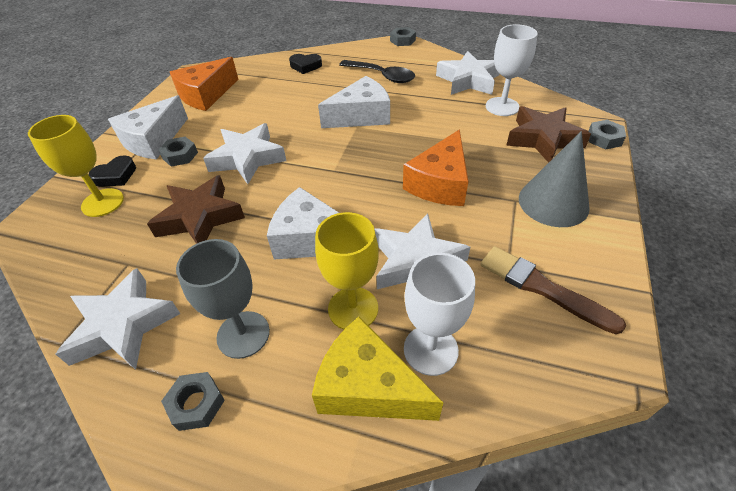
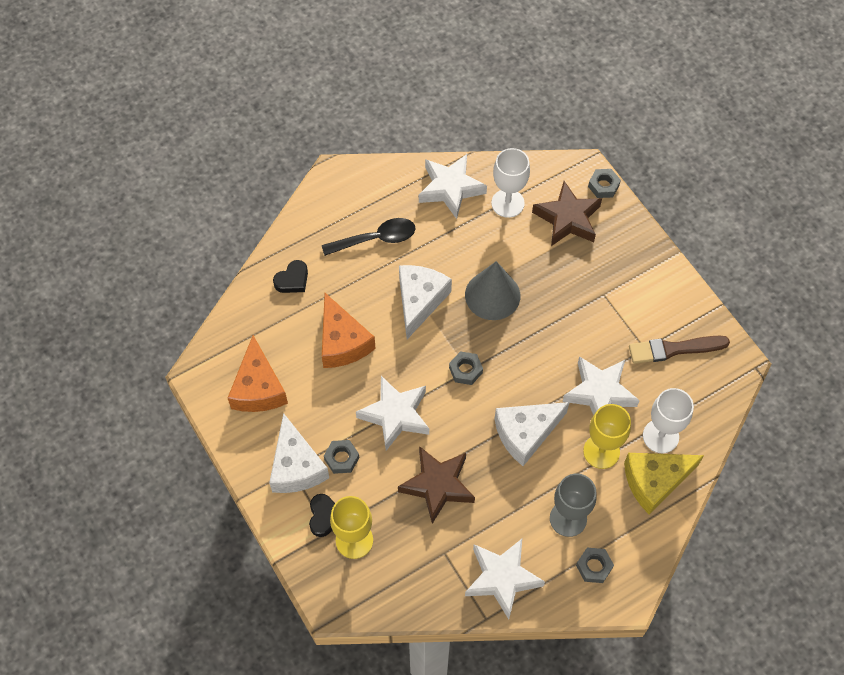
camera: 50 degrees left, 15 degrees up
grey nut [390,27,416,46] -> grey nut moved to [449,351,483,385]
orange cheese [403,130,469,206] -> orange cheese moved to [322,293,376,368]
grey cone [519,131,590,227] -> grey cone moved to [465,261,520,320]

